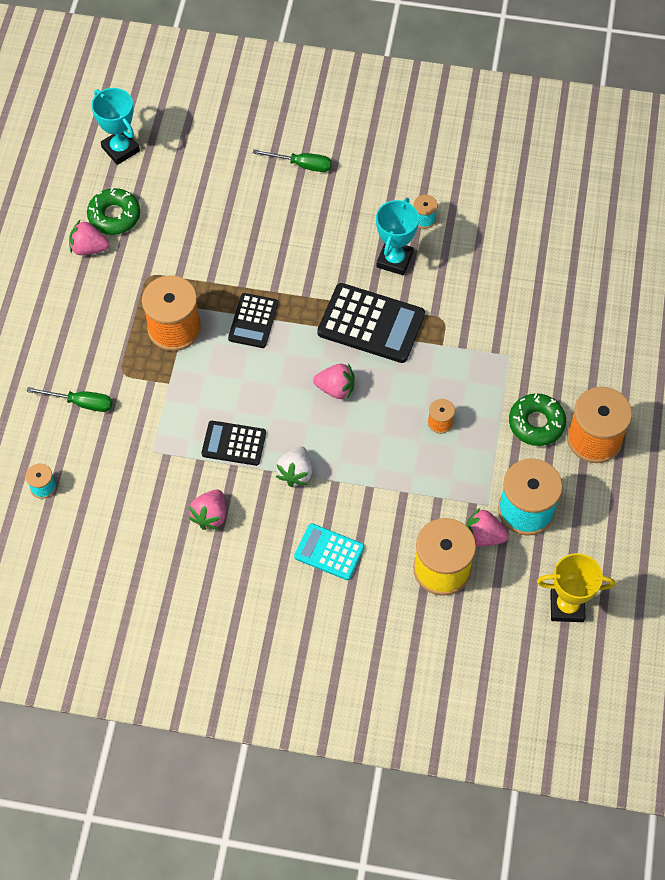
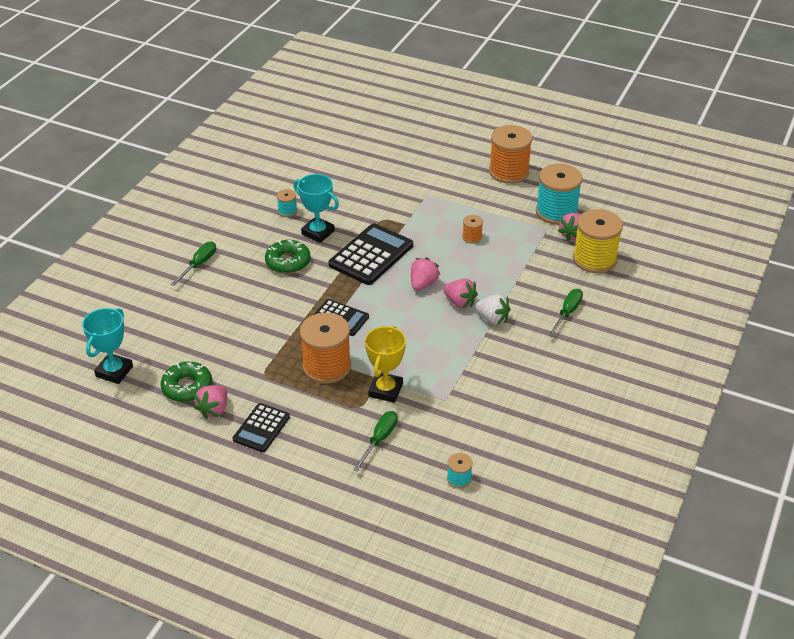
camera: 75 degrees left, 20 degrees down
turquoise trophy [91,88,140,165] -> turquoise trophy turned 45 degrees counterclockwise [82,308,133,384]
pink strawberry [189,489,226,530] -> pink strawberry moved to [443,279,478,308]
black calculator [202,421,266,466] -> black calculator moved to [233,403,290,453]
turquoise calculator [294,523,365,580] -> green screwdriver [548,289,583,337]
green donut [509,393,566,446] -> green donut moved to [265,240,310,274]
yellow trophy [537,553,615,622] -> yellow trophy moved to [365,326,406,403]

